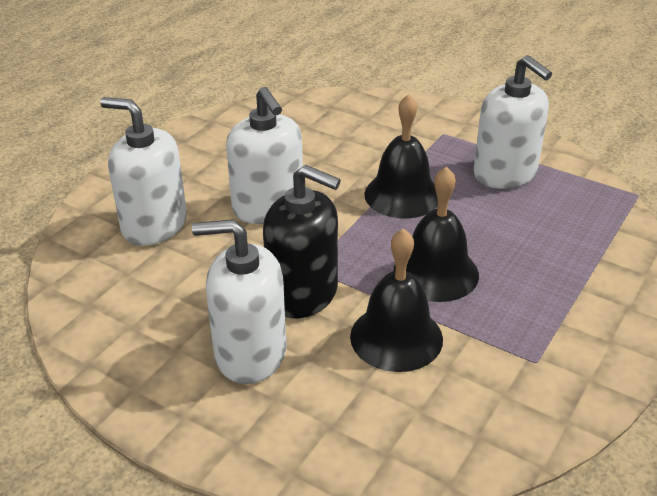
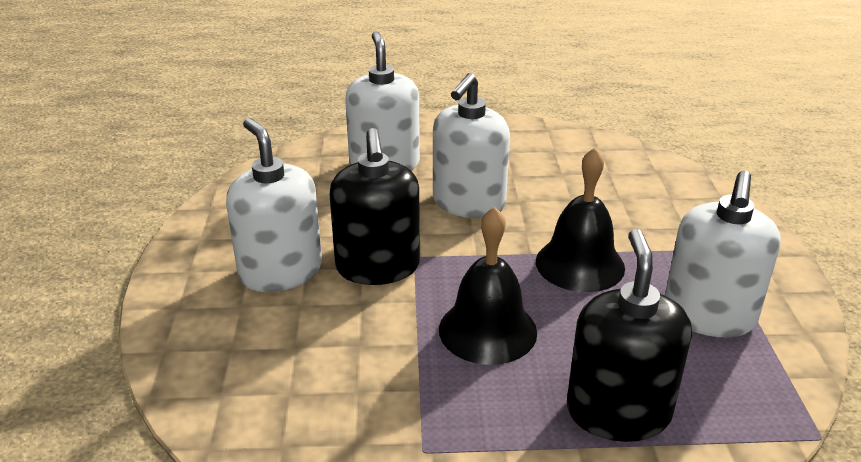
camera: 55 degrees right, 5 degrees down
black bell [350,228,443,372] -> none
none -> black soap dispenser [567,229,692,442]

